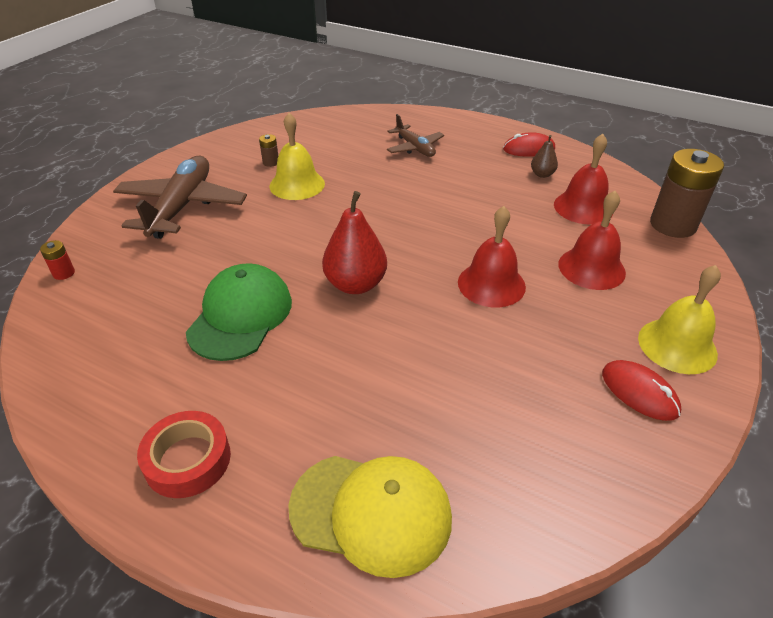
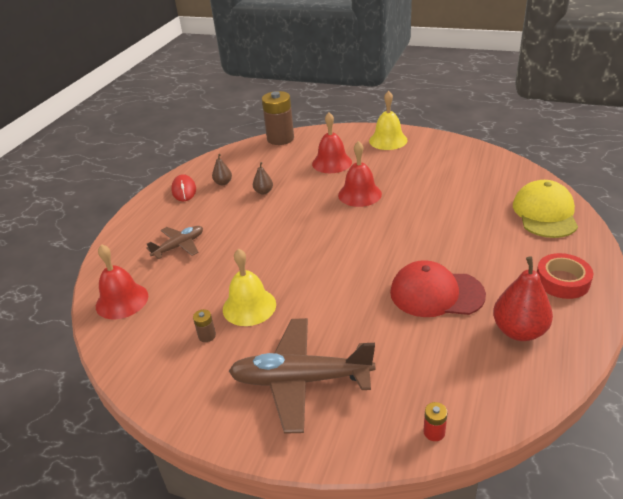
camera: 95 degrees left, 5 degrees down
green cap [186,263,292,361] -> red cap [390,260,486,317]
red pear [322,191,387,294] -> red pear moved to [493,257,553,341]
red bell [554,134,609,225] -> red bell moved to [96,244,148,320]
red mouse [602,360,681,421] -> none
none -> brown pear [253,162,273,195]

